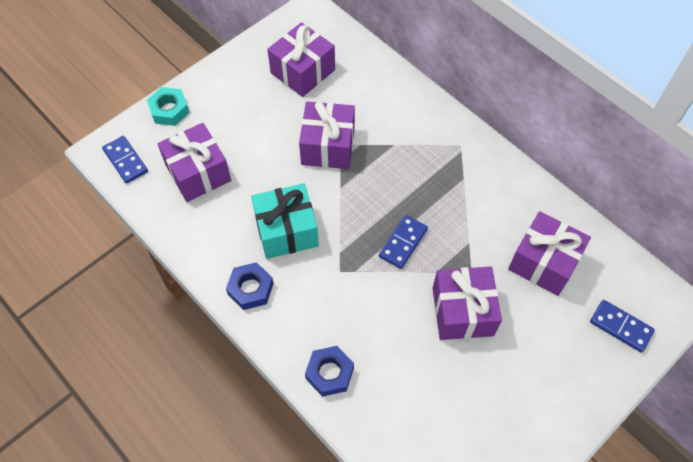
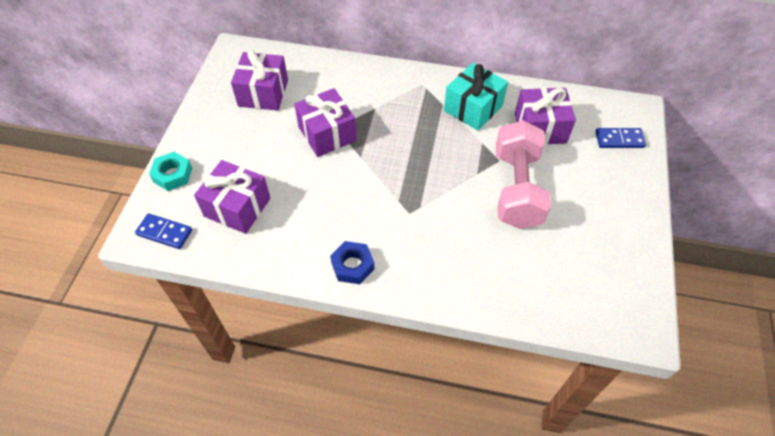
camera: 35 degrees left, 5 degrees down
turquoise gift [251,183,319,259] -> turquoise gift moved to [444,63,508,130]
blue nut [305,346,354,397] -> none
blue domino [379,215,428,269] -> none
purple gift [433,267,502,340] -> pink dumbbell [496,120,551,229]

